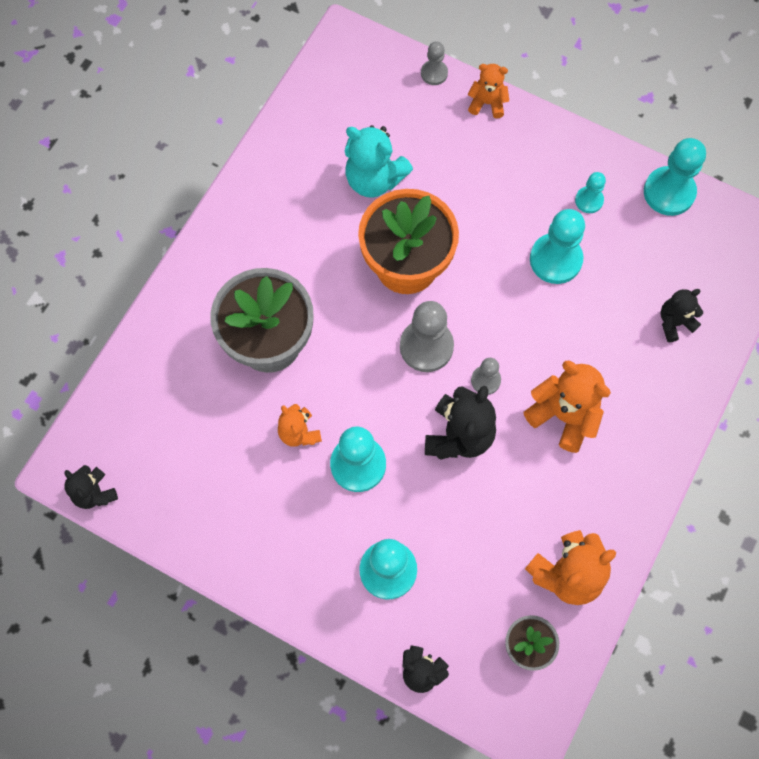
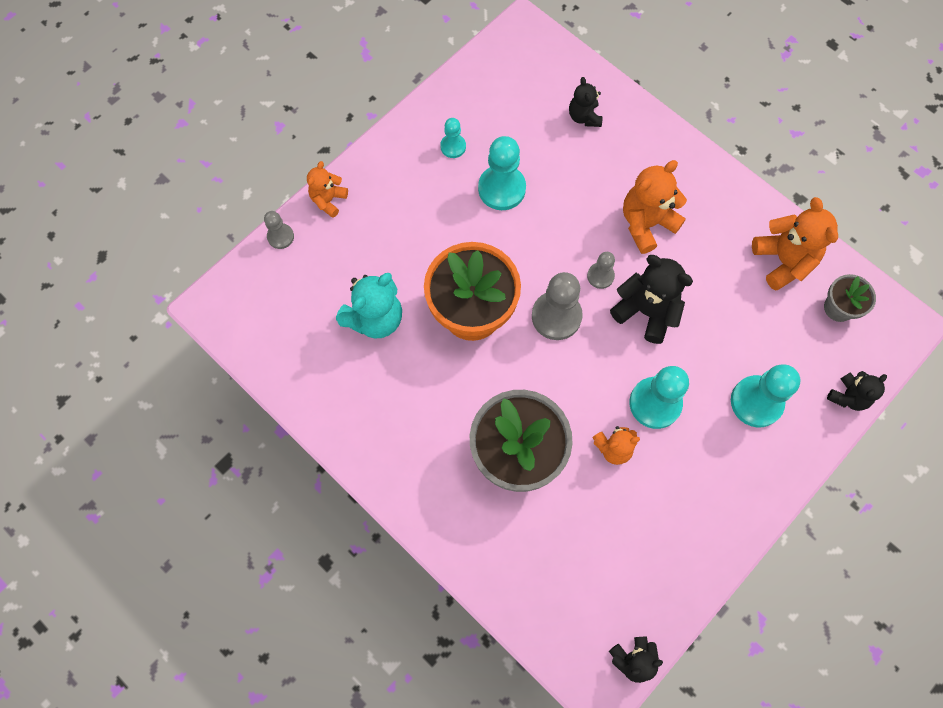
camera: 75 degrees left, 0 degrees up
turquoise pawn [644,138,706,216] -> none

